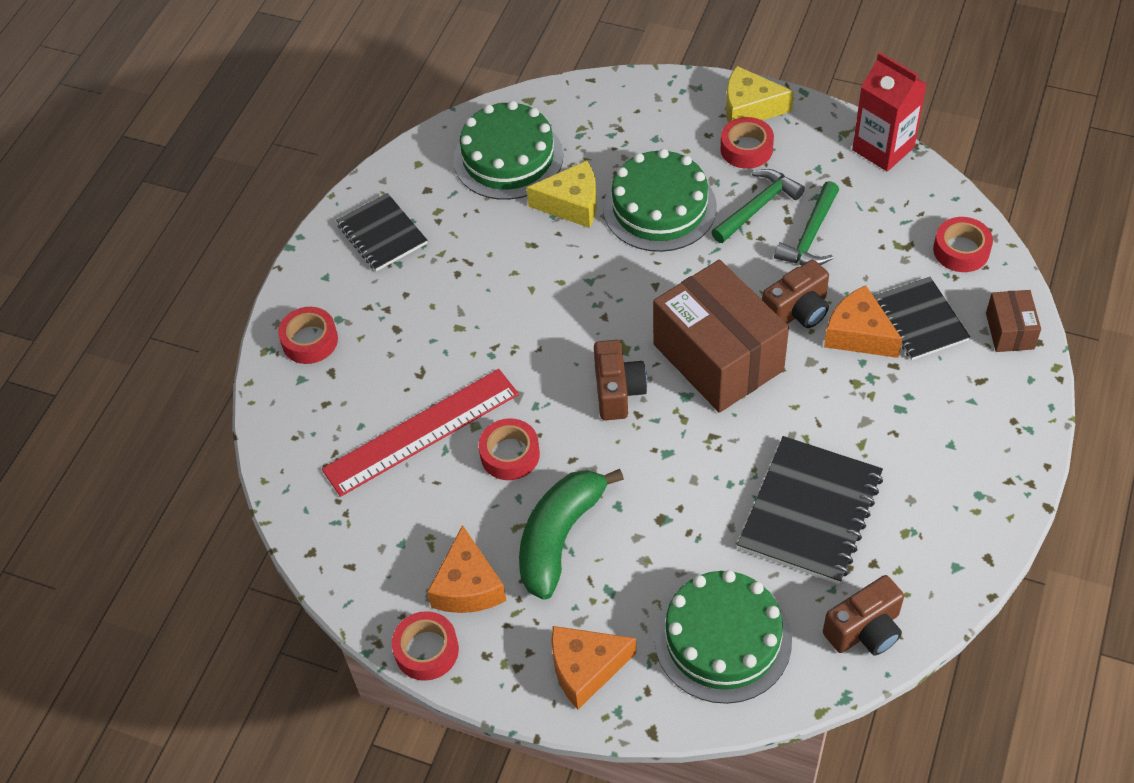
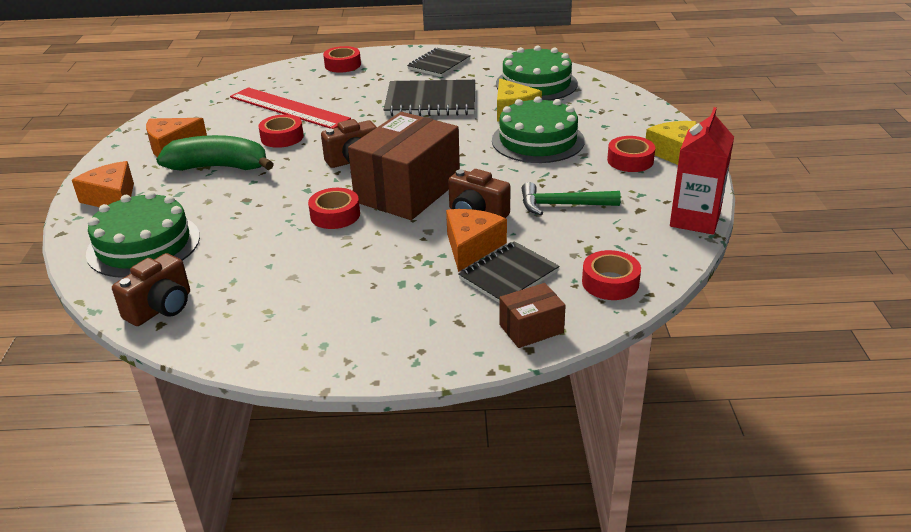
camera: 65 degrees right, 20 degrees down
red tape [392,611,459,681] -> red tape moved to [308,188,360,229]
green hammer [712,169,805,243] -> none
black notebook [737,436,883,584] -> black notebook moved to [384,80,475,116]
brown camera [823,575,904,655] -> brown camera turned 90 degrees counterclockwise [112,253,190,326]

